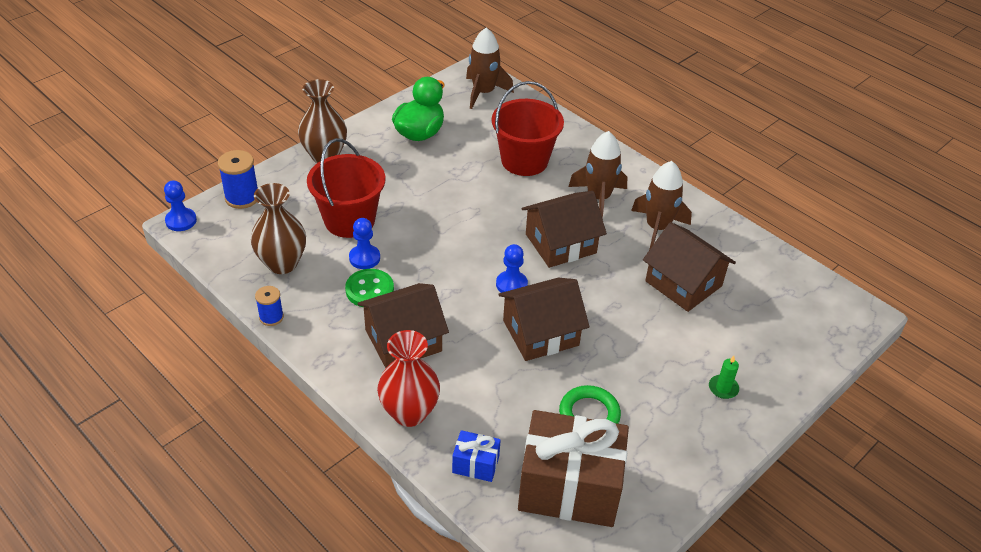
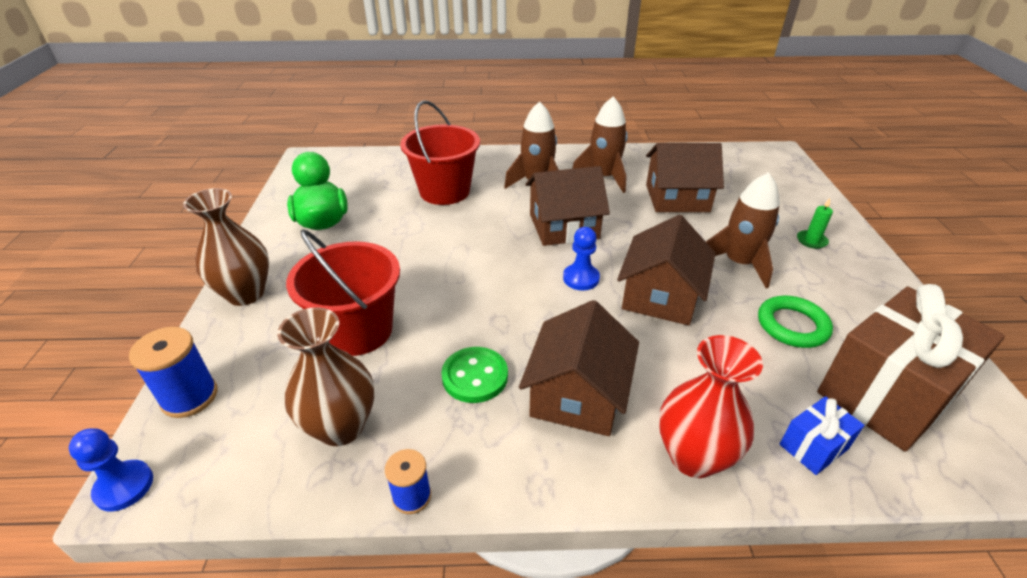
camera: 45 degrees left, 5 degrees down
blue pawn [349,218,380,269] -> none
brown rocket [466,27,514,109] -> brown rocket moved to [706,172,780,288]
brown house [522,191,607,268] -> brown house turned 60 degrees clockwise [525,166,610,246]

